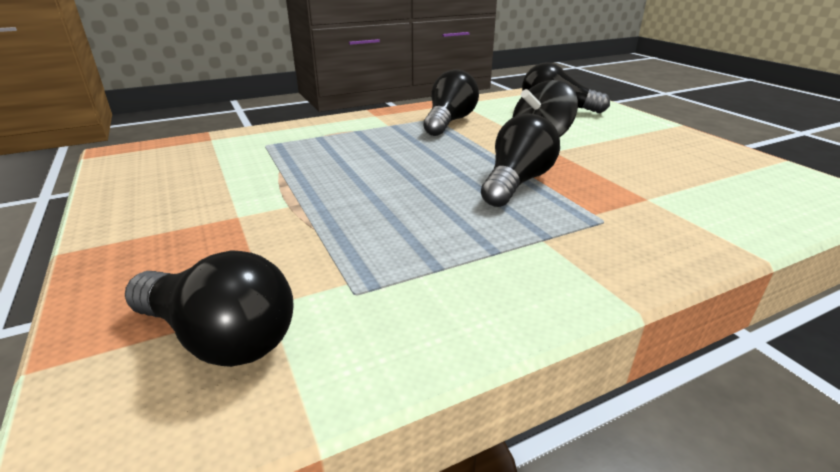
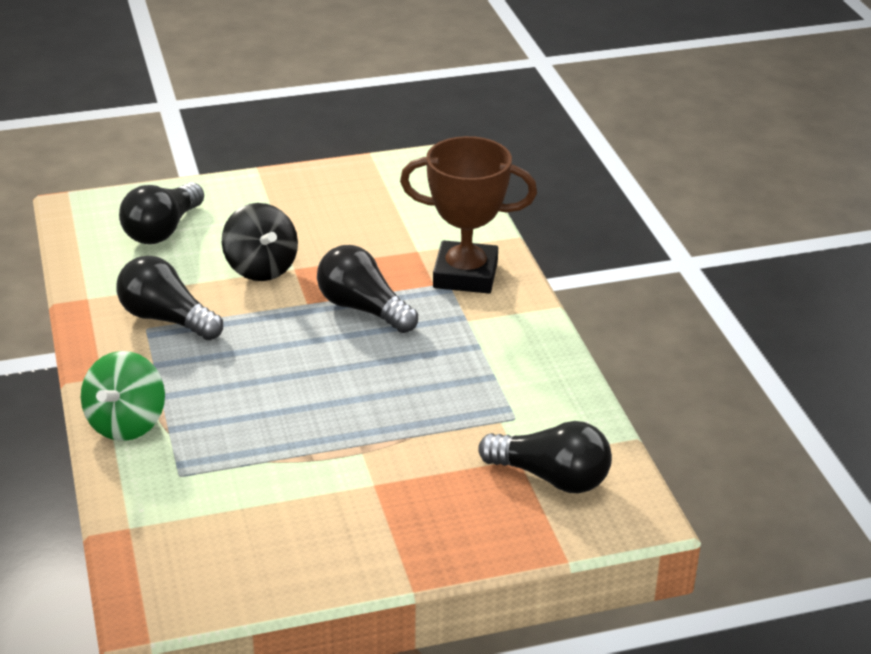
camera: 80 degrees left, 5 degrees up
black light bulb [125,250,294,367] -> black light bulb turned 75 degrees clockwise [478,421,612,493]
none -> green spinning top [81,351,165,441]
none -> brown trophy [400,136,537,294]

